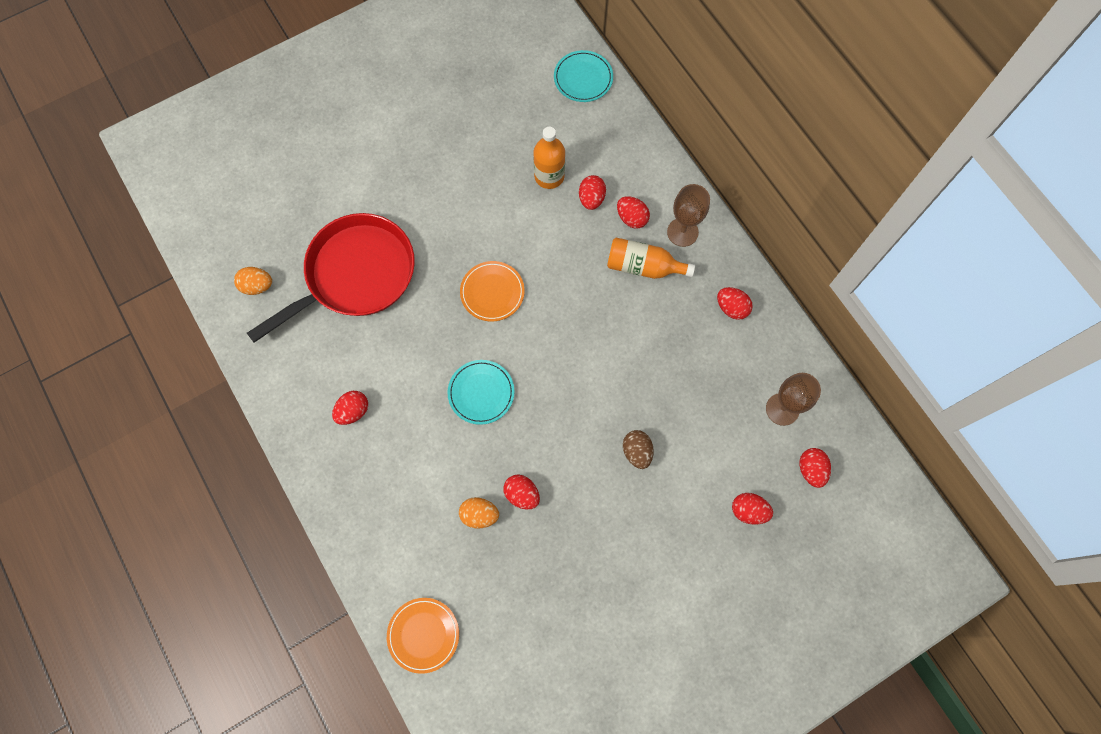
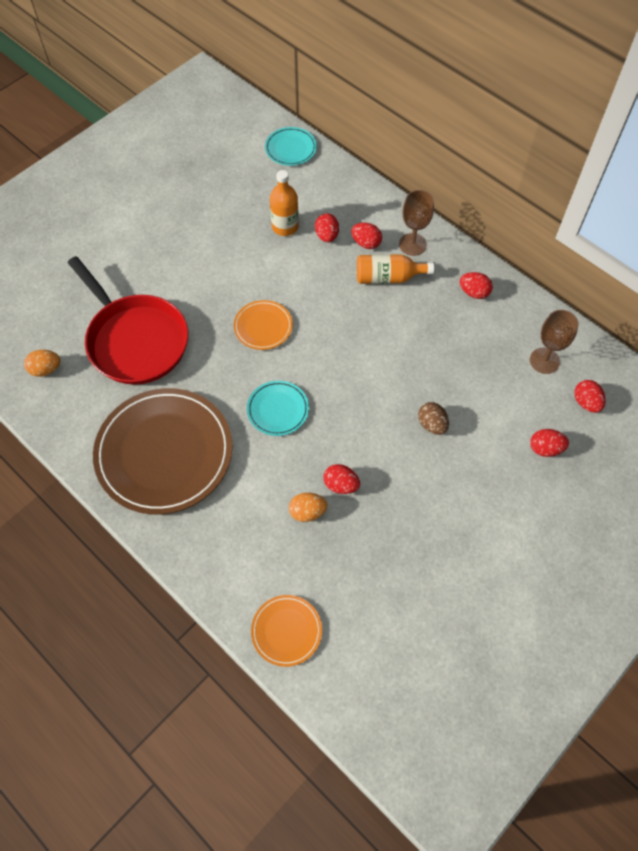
camera: 15 degrees left, 10 degrees down
red pan [247,213,415,343] -> red pan turned 105 degrees clockwise [68,256,189,385]
red egg [332,391,368,425] -> brown plate [93,388,232,515]

